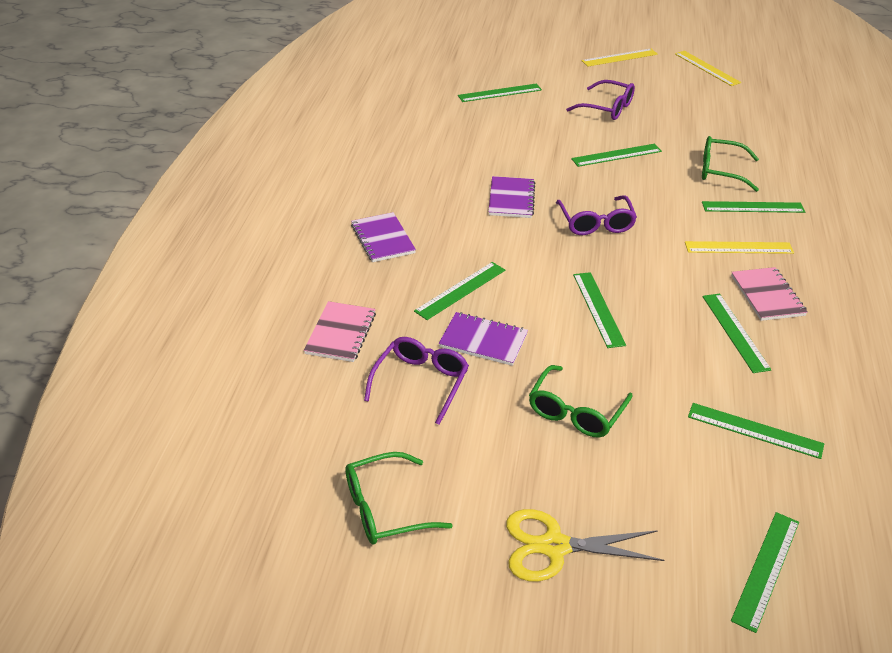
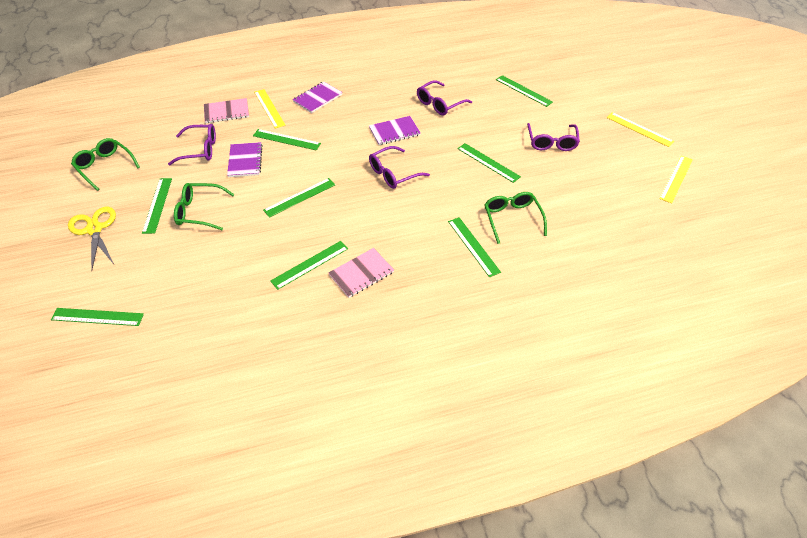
camera: 65 degrees right, 10 degrees up
yellow ruler [685,241,794,254] -> yellow ruler moved to [254,89,286,129]
green ruler [688,403,824,459] -> green ruler moved to [142,178,172,234]
none -> purple glasses [417,80,472,115]

